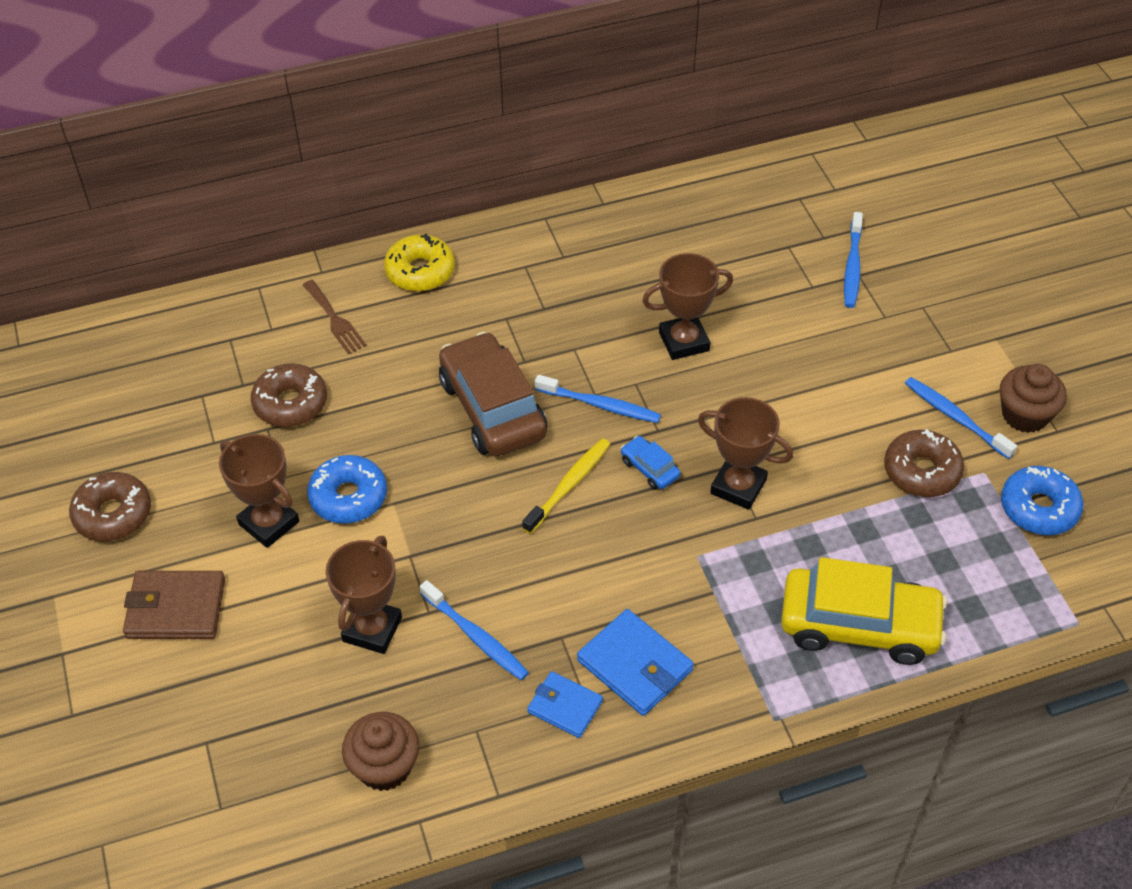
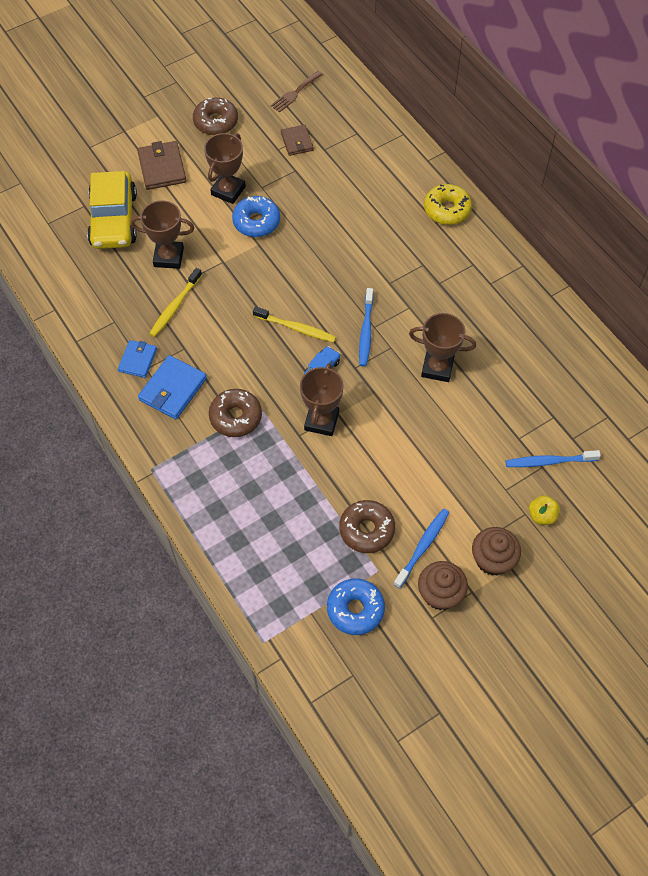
camera: 75 degrees right, 10 degrees up
brown donut [251,364,327,427] -> brown donut moved to [209,389,262,437]
brown fork [303,280,367,354] -> brown fork moved to [270,71,323,112]
brown cupcake [342,712,419,791] -> brown cupcake moved to [472,527,521,576]
blue toothbrush [420,580,529,680] -> yellow toothbrush [149,268,202,337]
brown car [439,332,547,456] -> none
brown trophy [642,253,733,360] -> brown trophy turned 45 degrees counterclockwise [409,313,476,382]
yellow car [781,557,947,665] -> yellow car moved to [87,171,137,249]
none -> brown wallet [281,125,314,156]
none -> yellow apple [529,495,560,525]

